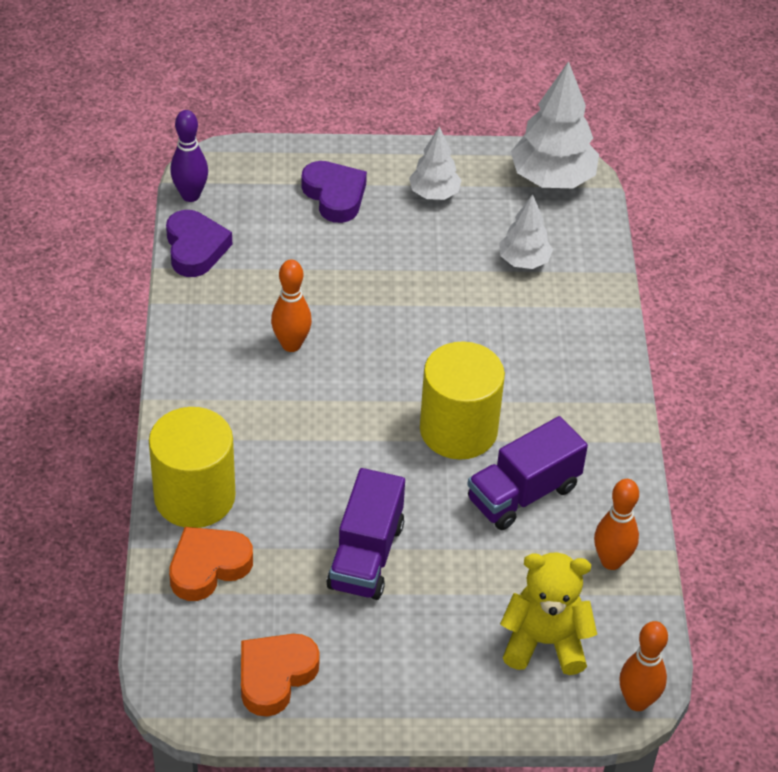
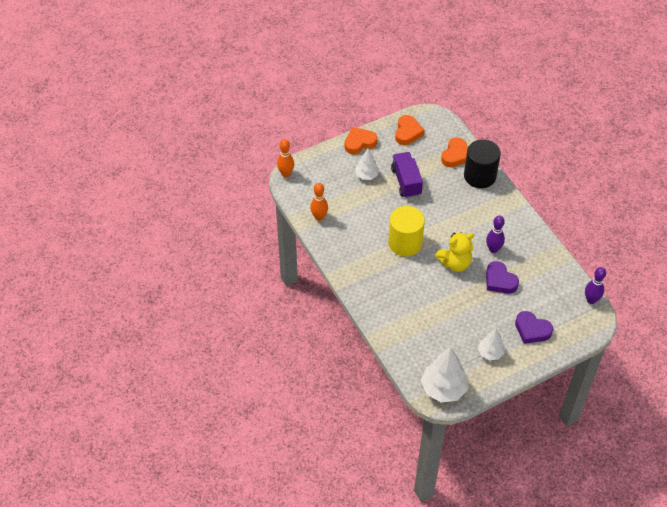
camera: 155 degrees right, 5 degrees up
yellow cylinder [149,407,235,528] -> black cylinder [464,139,501,188]
purple heart [166,210,232,277] -> purple heart moved to [486,261,519,294]
orange bowling pin [271,260,312,352] -> purple bowling pin [486,215,505,253]
purple truck [467,416,588,530] -> none
white tree [499,194,553,269] -> white tree moved to [355,149,379,180]
yellow teddy bear [500,553,597,675] -> yellow teddy bear moved to [435,232,474,272]
none -> orange heart [345,127,377,154]

